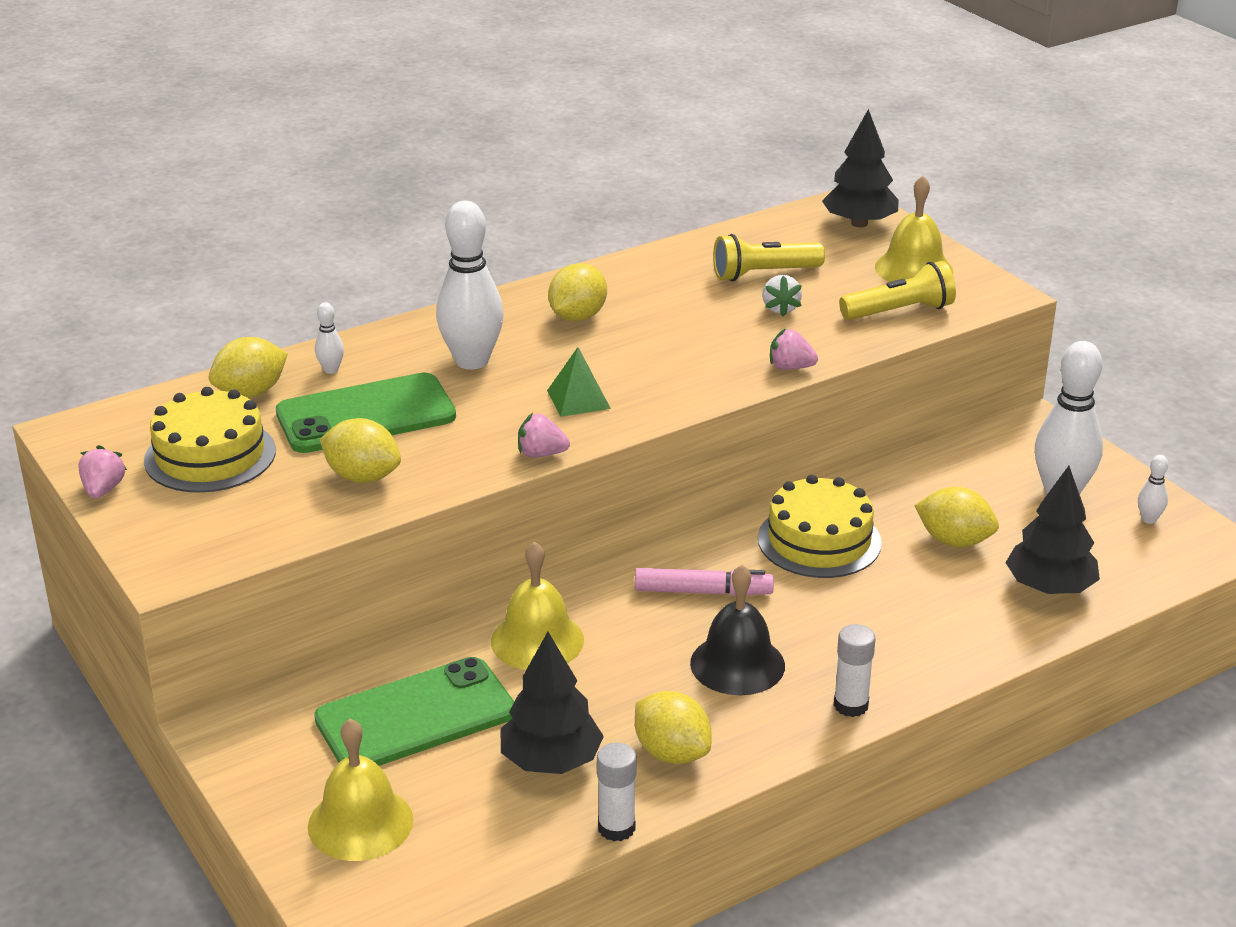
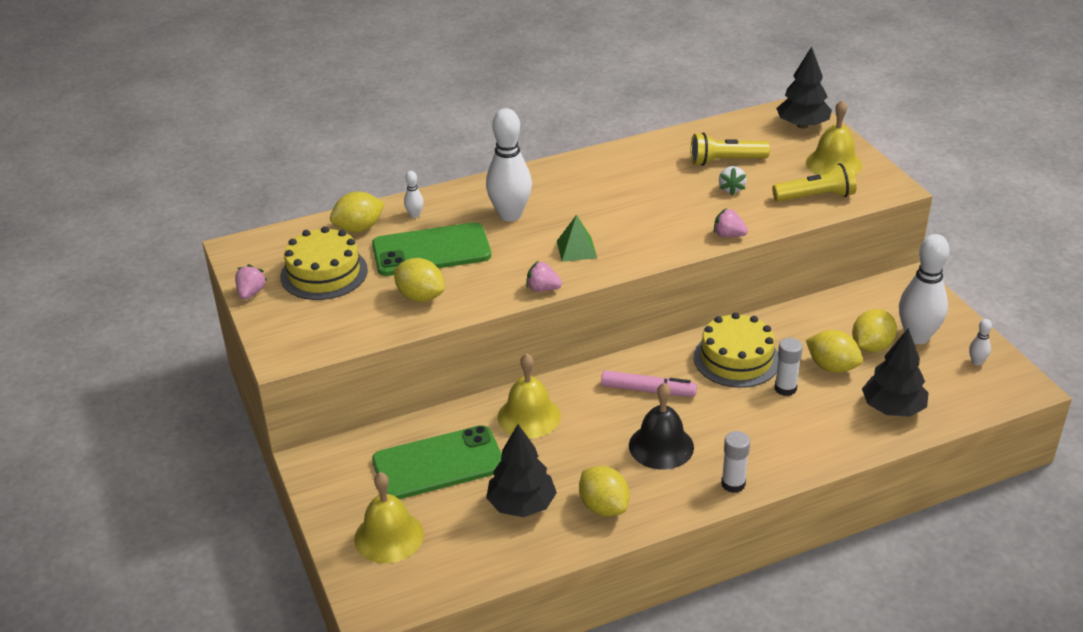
camera: 10 degrees right, 5 degrees up
yellow lemon [548,263,607,321] -> yellow lemon moved to [852,309,897,352]
white glue stick [597,743,637,841] -> white glue stick moved to [775,338,803,396]

